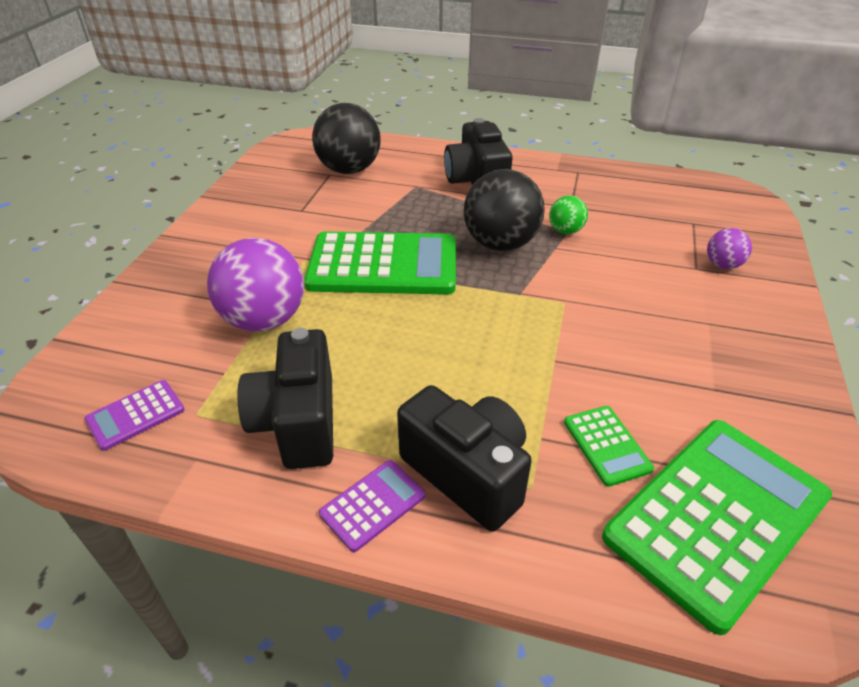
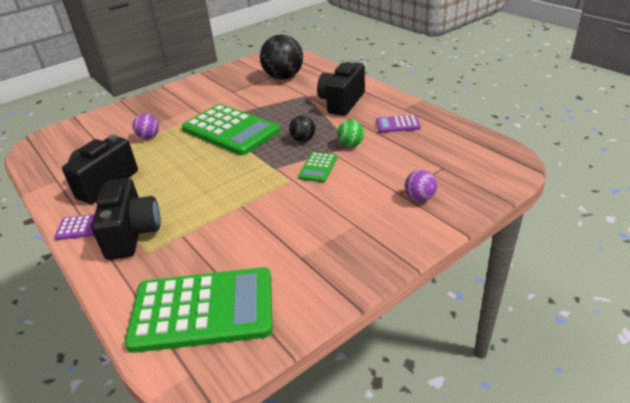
camera: 40 degrees right, 5 degrees down
purple calculator [85,380,185,451] -> purple calculator moved to [376,115,421,133]
purple ball [207,238,304,332] -> purple ball [133,114,159,139], size x0.50
black ball [464,169,545,251] -> black ball [289,115,315,142], size x0.50
green calculator [564,406,654,487] -> green calculator moved to [298,152,337,182]

